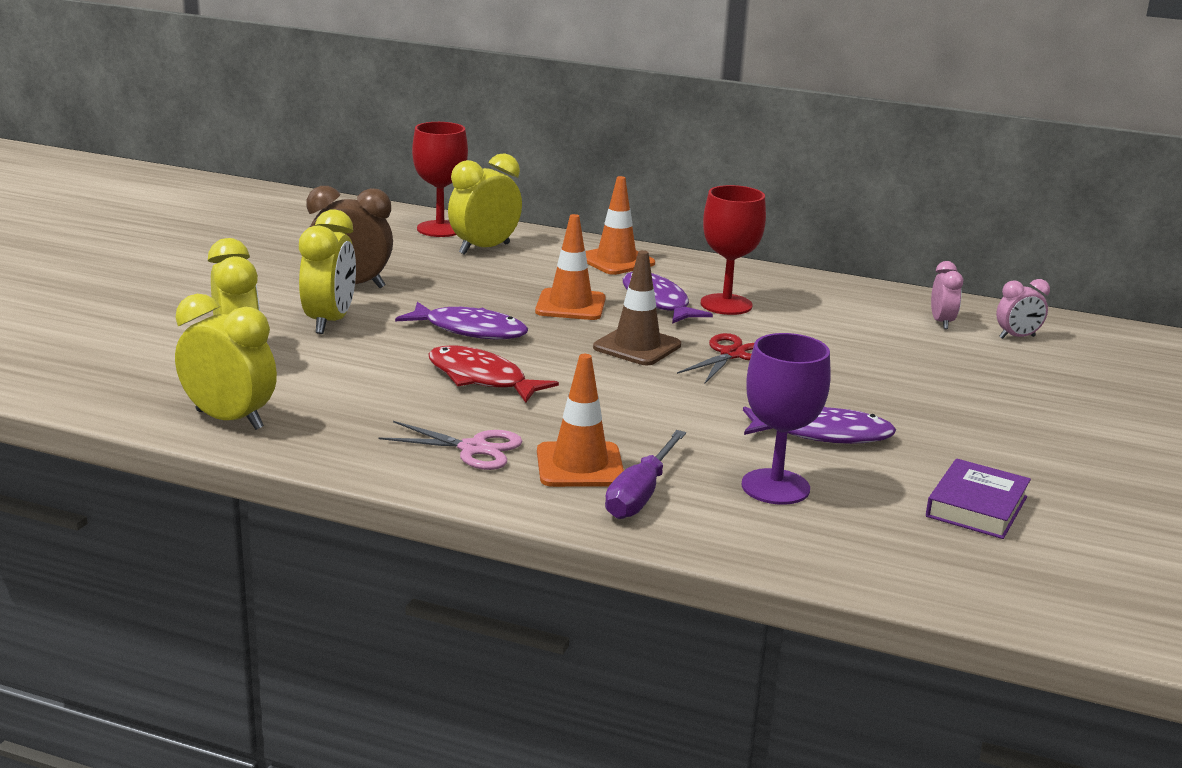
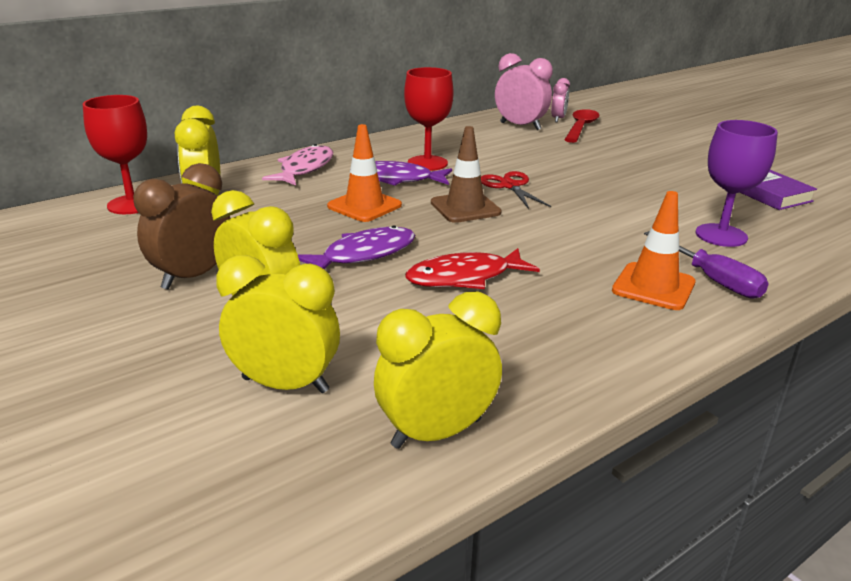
camera: 55 degrees left, 5 degrees up
pink scissors [378,421,523,470] -> none
orange traffic cone [585,176,655,275] -> pink fish [262,144,333,185]
purple fish [743,407,896,444] -> none
pink clock [931,261,963,329] -> pink clock [495,53,553,130], size x1.73
none -> red spoon [564,109,599,143]

